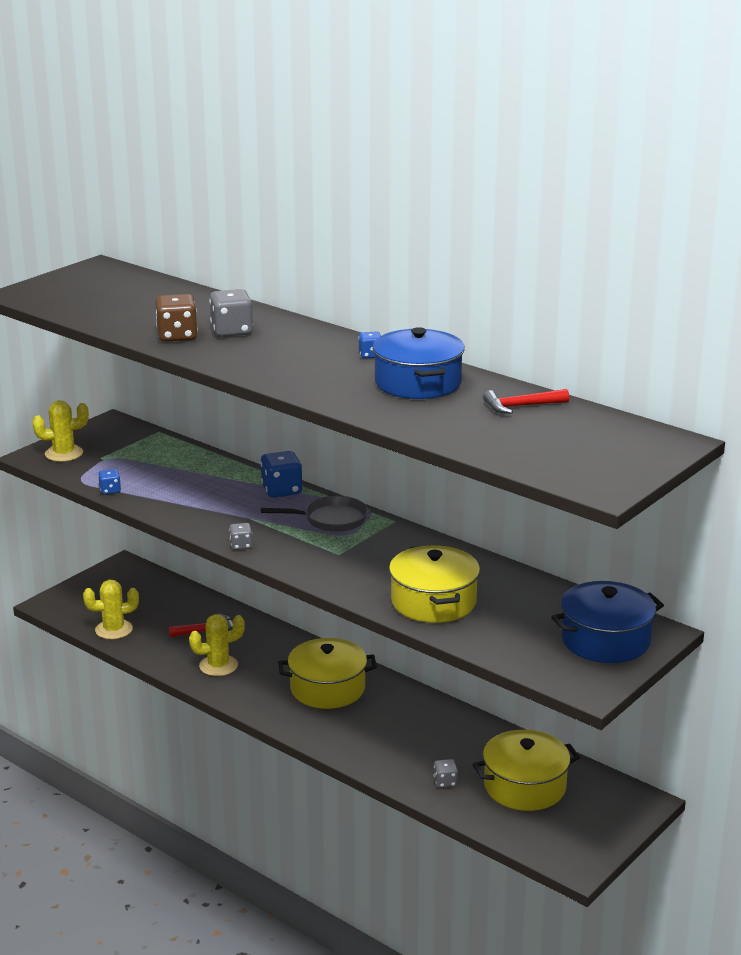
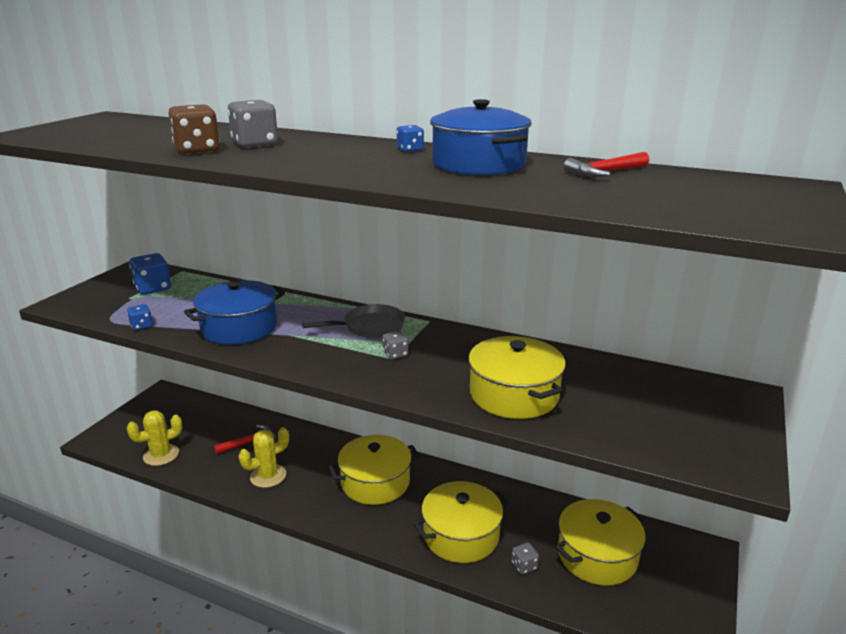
camera: 15 degrees left, 0 degrees up
yellow cactus [32,400,89,462] -> none
grey dice [229,523,252,550] -> grey dice moved to [383,331,408,359]
blue dice [261,451,302,498] -> blue dice moved to [129,253,171,295]
blue pot [551,581,664,663] -> blue pot moved to [184,280,285,345]
none -> yellow pot [413,481,509,563]

